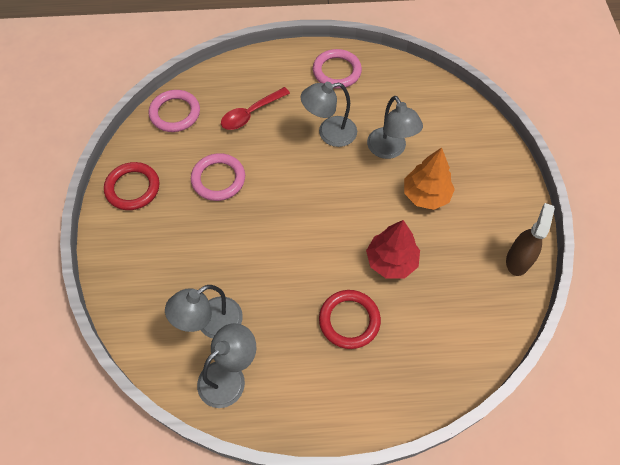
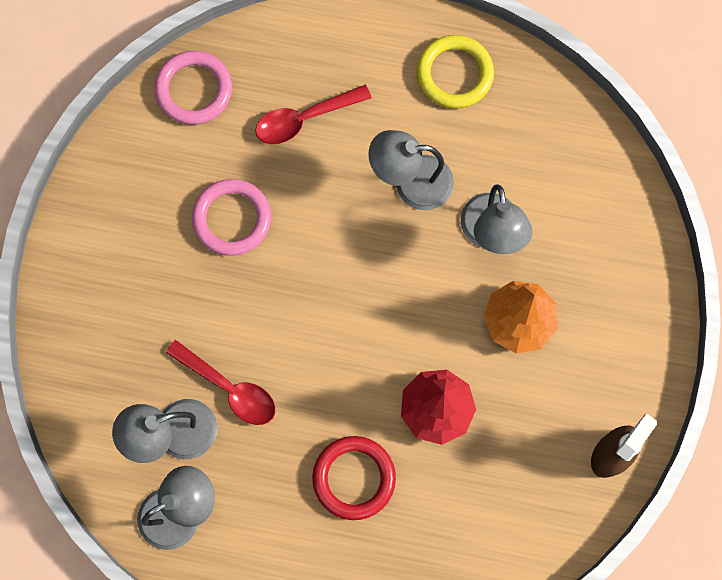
camera: 15 degrees right, 15 degrees up
red ring [104,162,159,210] -> none
pink ring [313,49,362,89] -> yellow ring [416,35,494,109]
none -> red spoon [166,340,275,425]

